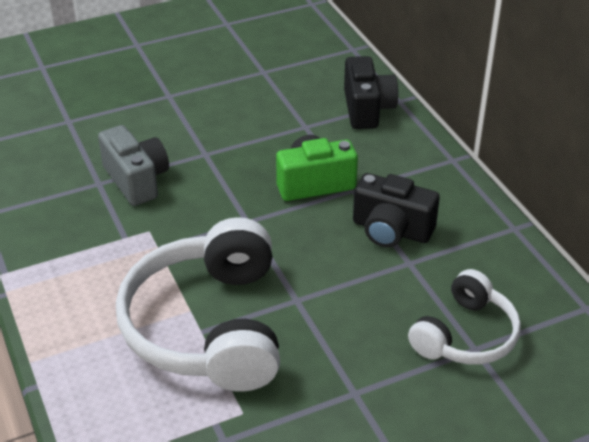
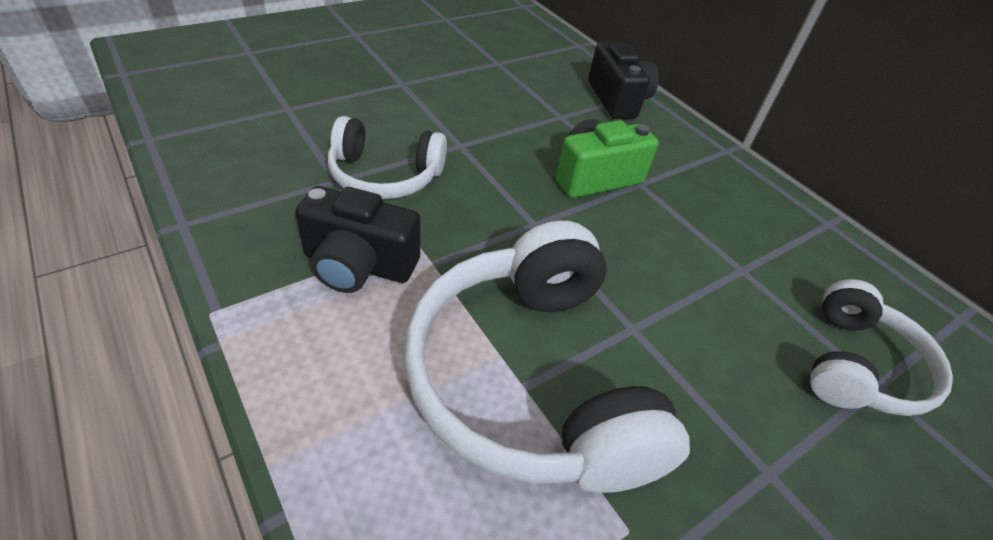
camera: 15 degrees left, 5 degrees up
grey camera [98,125,169,206] -> white headphones [328,116,447,199]
black camera [353,173,440,247] -> black camera moved to [295,186,420,293]

